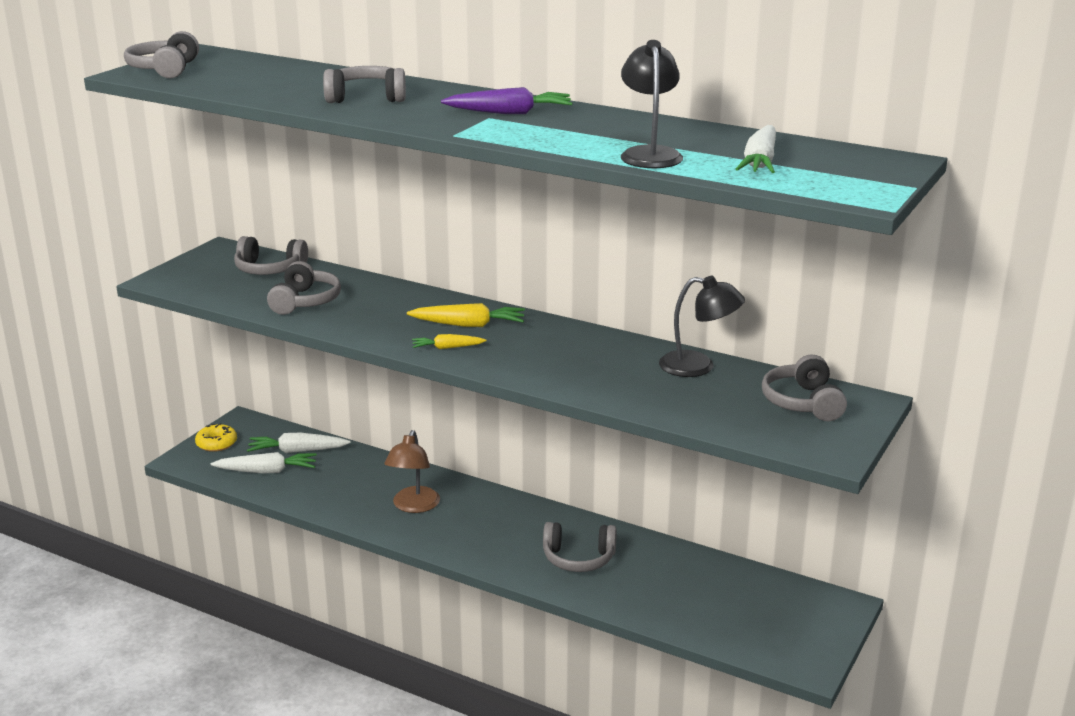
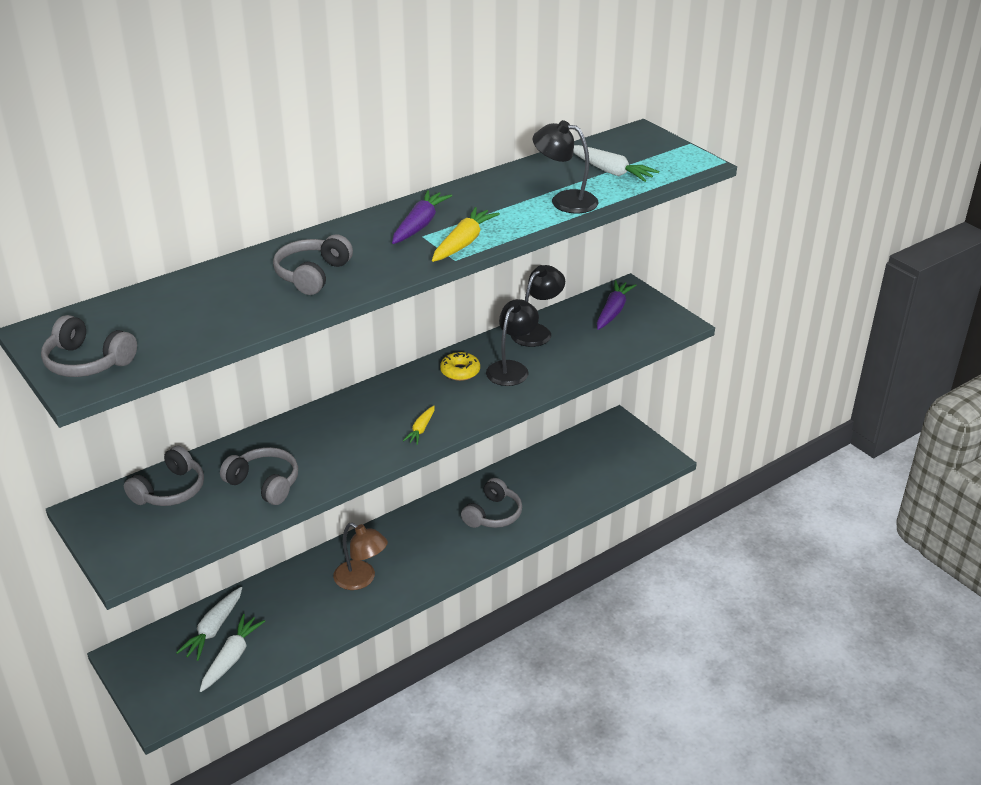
camera: 65 degrees left, 10 degrees up
yellow donut [195,423,237,452] -> yellow donut moved to [440,352,480,381]
yellow carrot [407,303,525,327] -> yellow carrot moved to [432,207,500,262]
grey headphones [762,354,847,421] -> purple carrot [597,280,636,330]
none -> black lamp [486,299,539,386]

